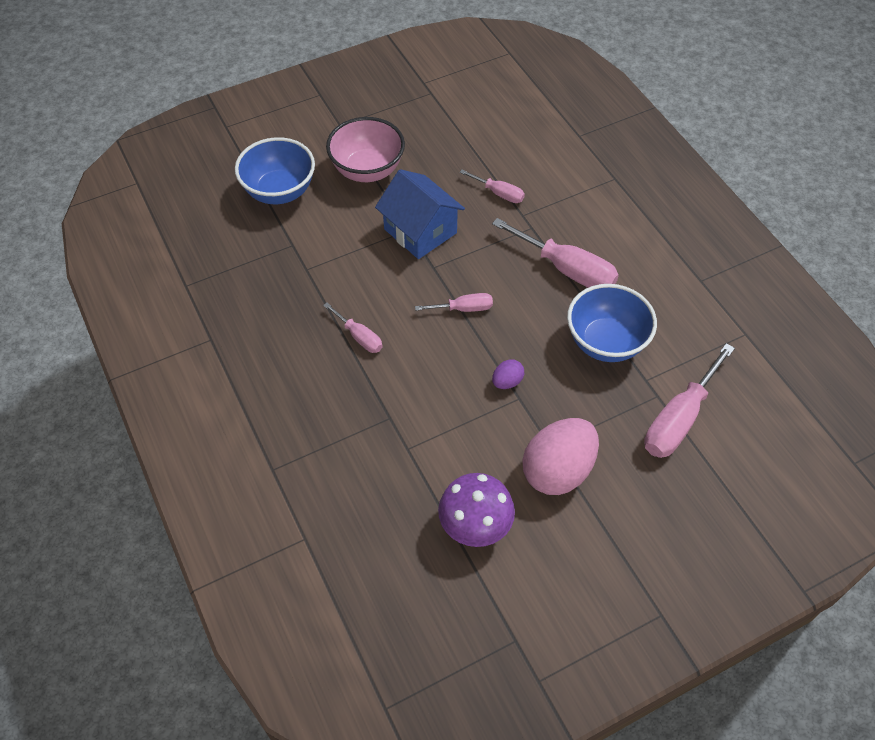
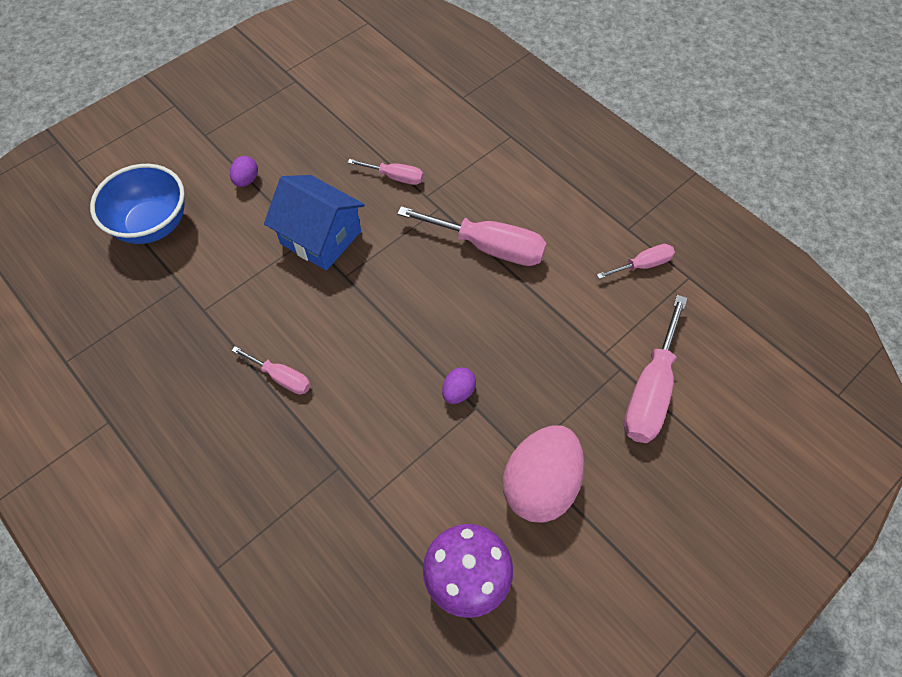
camera: 15 degrees left, 5 degrees up
pink bowl [326,117,405,182] -> purple egg [230,156,258,187]
pink screwdriver [415,293,493,312] -> pink screwdriver moved to [597,244,675,279]
blue bowl [567,284,657,362] -> none

